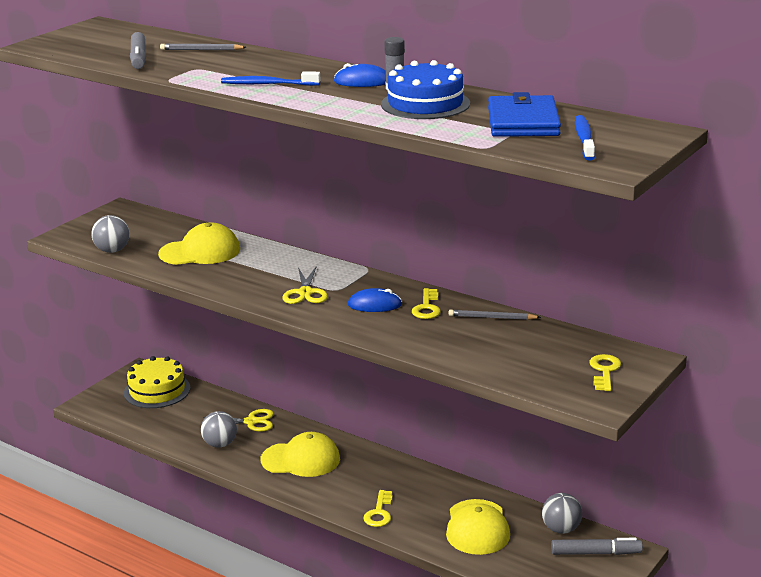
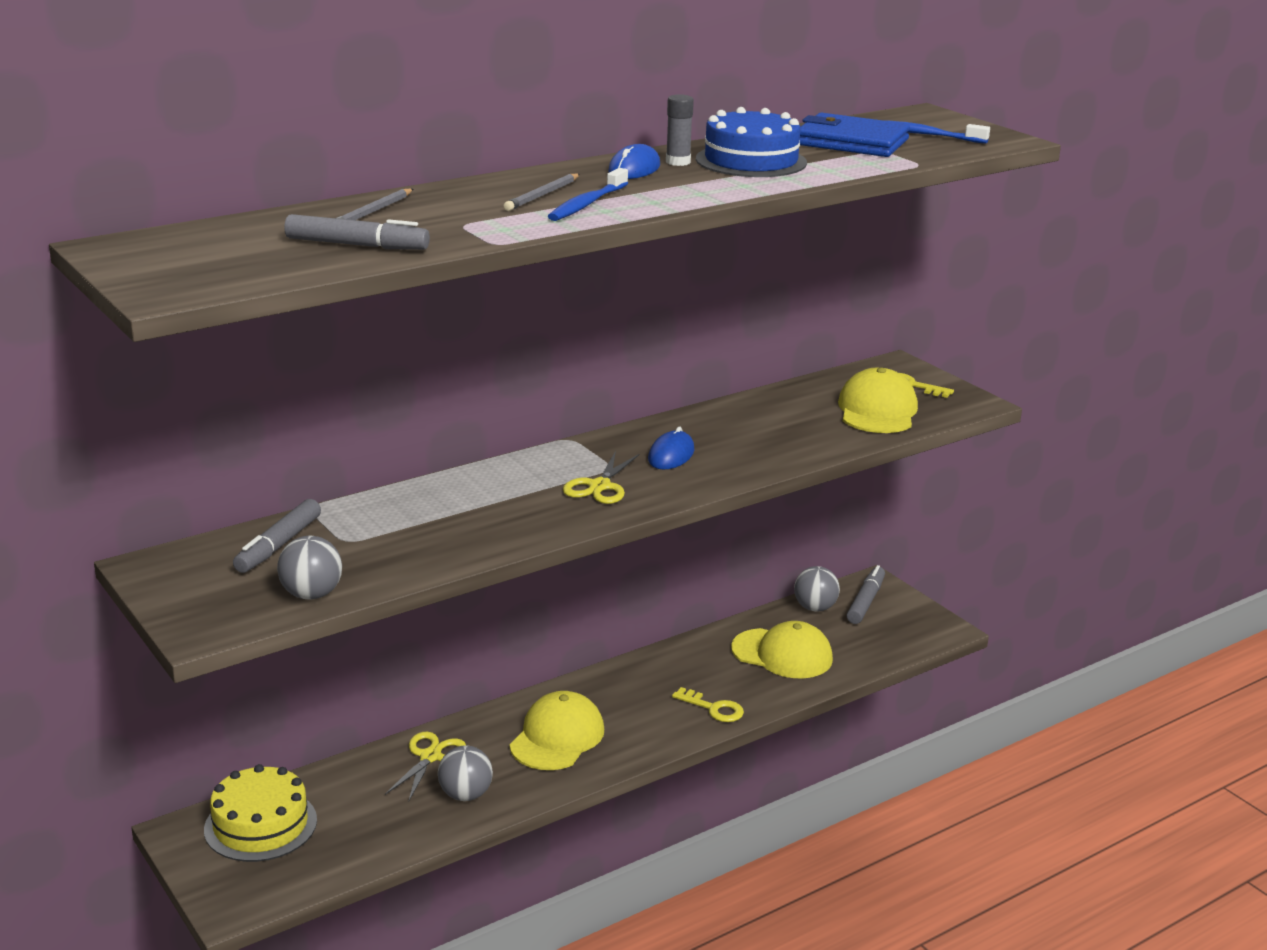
camera: 70 degrees left, 0 degrees up
yellow cap [158,222,240,265] -> yellow cap moved to [838,368,918,433]
yellow scissors [282,266,328,304] -> yellow scissors turned 90 degrees clockwise [563,451,640,504]
yellow key [412,288,441,319] -> none
grey pencil [448,310,541,320] -> grey pencil moved to [504,173,580,211]
none -> grey marker [233,499,321,573]

